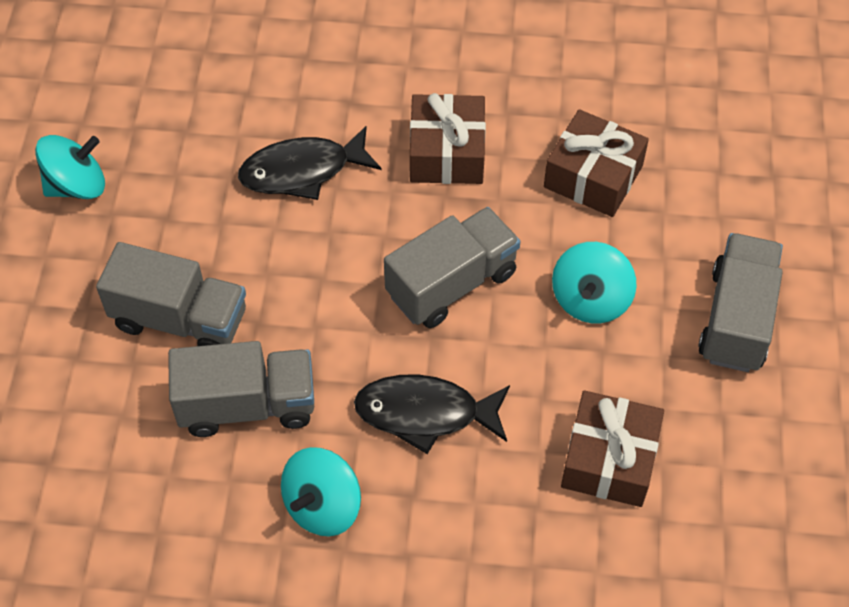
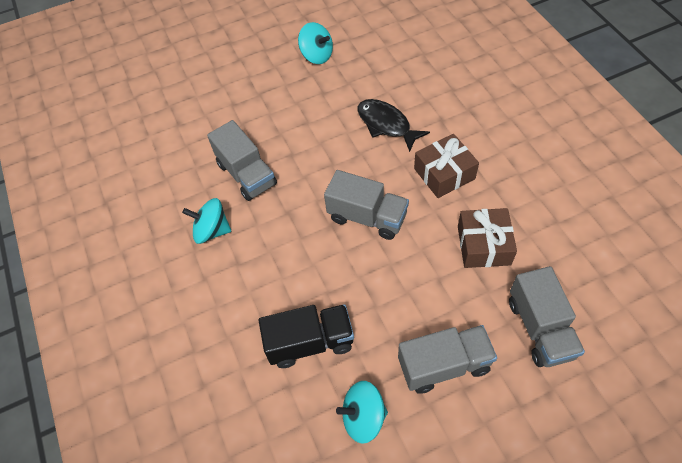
camera: 65 degrees right, 0 degrees up
grey truck [96,242,246,346] -> grey truck moved to [509,266,585,367]
black fish [354,375,510,454] -> none
turquoise spinning top [552,242,637,323] -> turquoise spinning top moved to [336,381,388,444]
brown gift [561,390,664,507] -> black truck [258,304,354,368]

